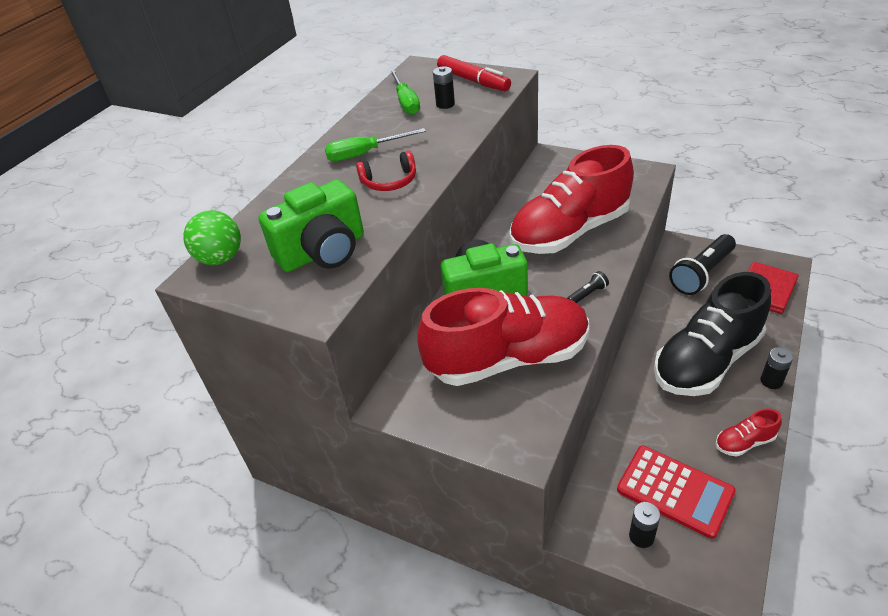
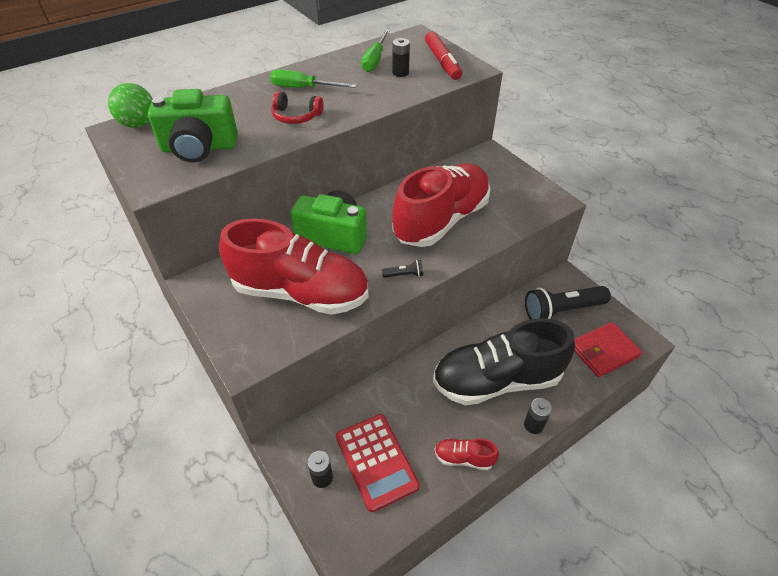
camera: 25 degrees right, 5 degrees up
red shoe [509,145,634,254] -> red shoe turned 135 degrees clockwise [392,164,491,247]

